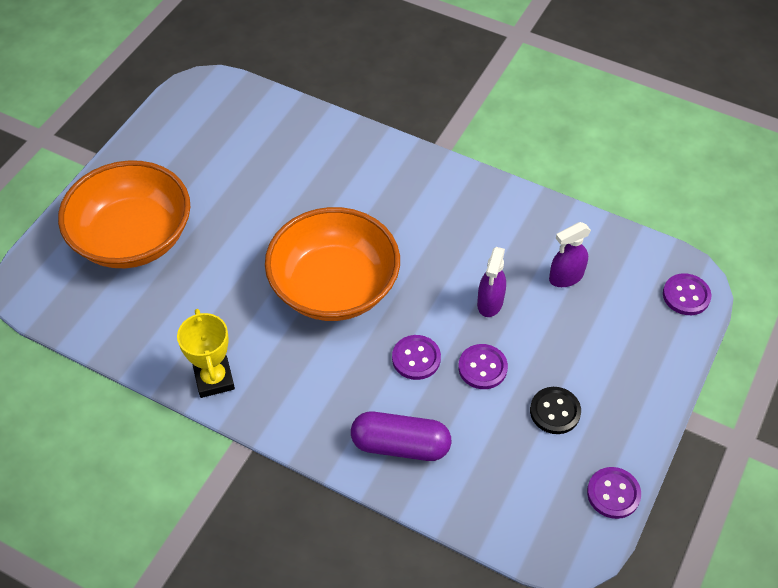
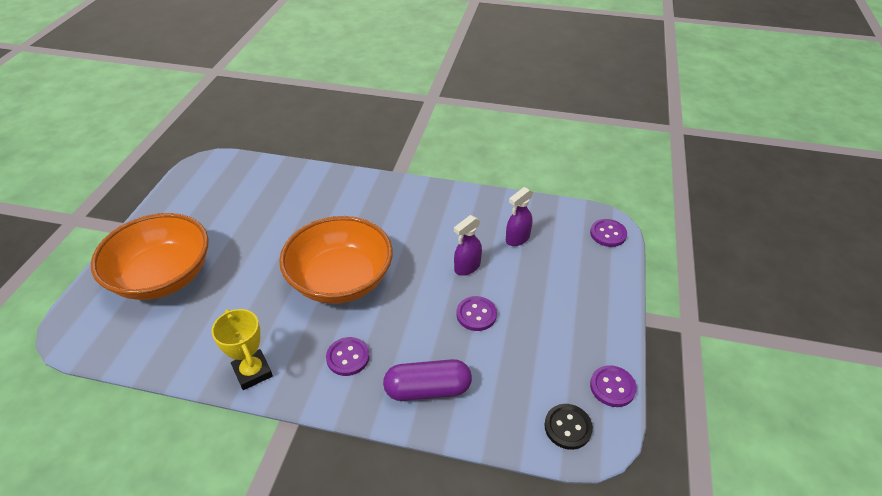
camera: 15 degrees left, 10 degrees down
purple button [392,335,441,380] -> purple button moved to [326,337,370,376]
purple spray bottle [477,247,506,317] -> purple spray bottle turned 45 degrees clockwise [454,215,482,276]
black button [530,387,581,434] -> black button moved to [544,404,593,450]

